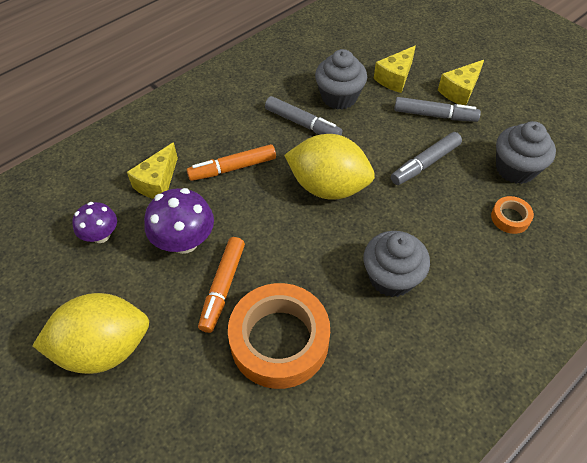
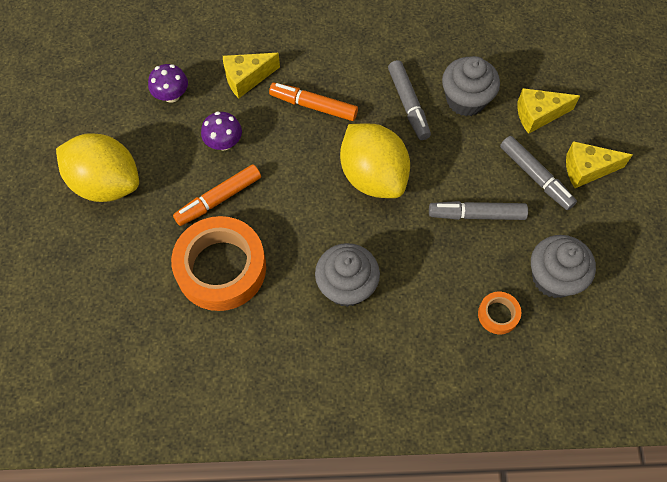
camera: 40 degrees right, 10 degrees up
purple mushroom [144,188,214,254] -> purple mushroom [201,111,242,151], size x0.64

